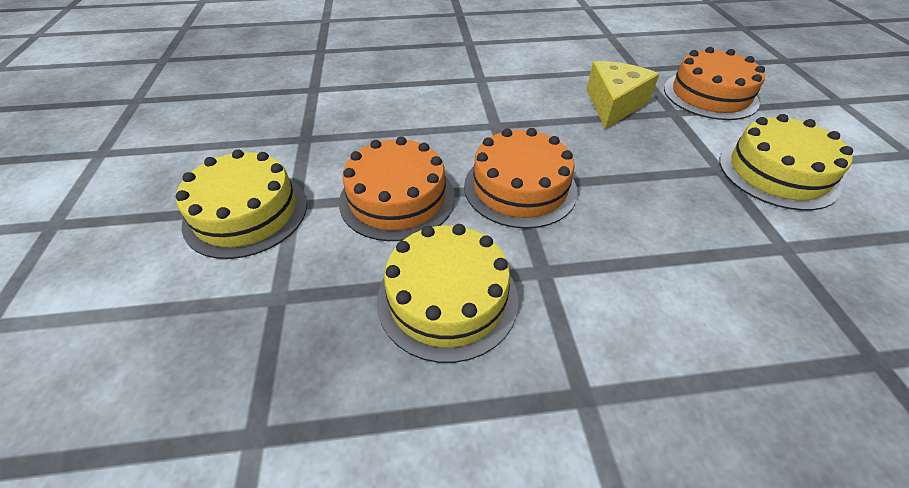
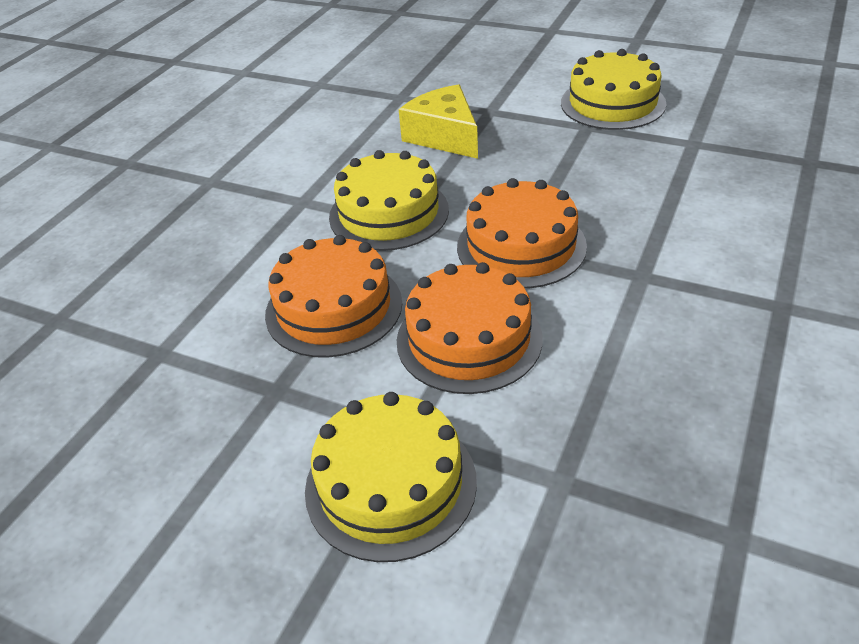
camera: 55 degrees left, 5 degrees down
yellow cake [377,224,518,363] -> yellow cake moved to [329,150,449,251]
orange cake [664,47,765,120] -> orange cake moved to [265,235,402,357]

